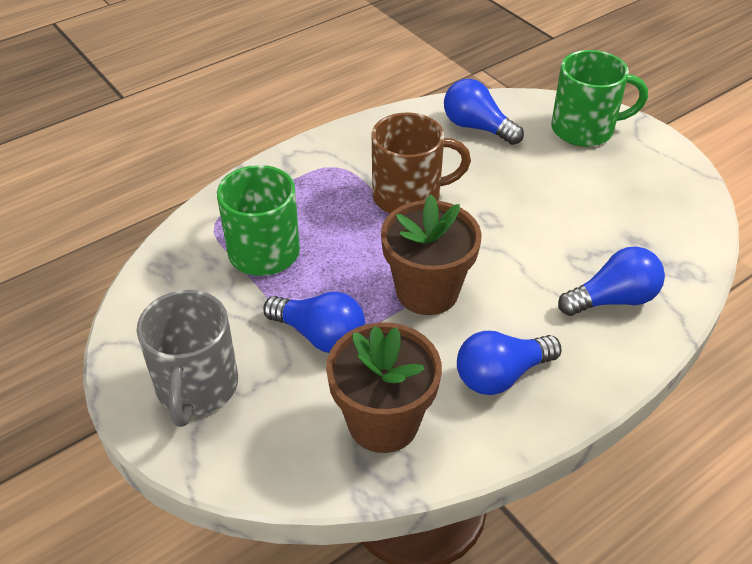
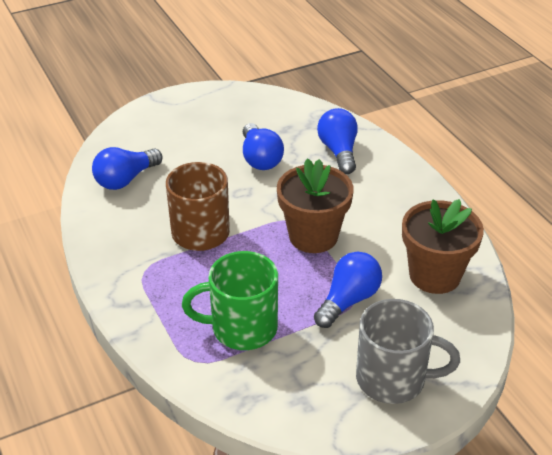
camera: 80 degrees left, 5 degrees down
blue light bulb [457,331,561,395] -> blue light bulb moved to [243,123,284,170]
green mug [551,50,648,147] -> none

